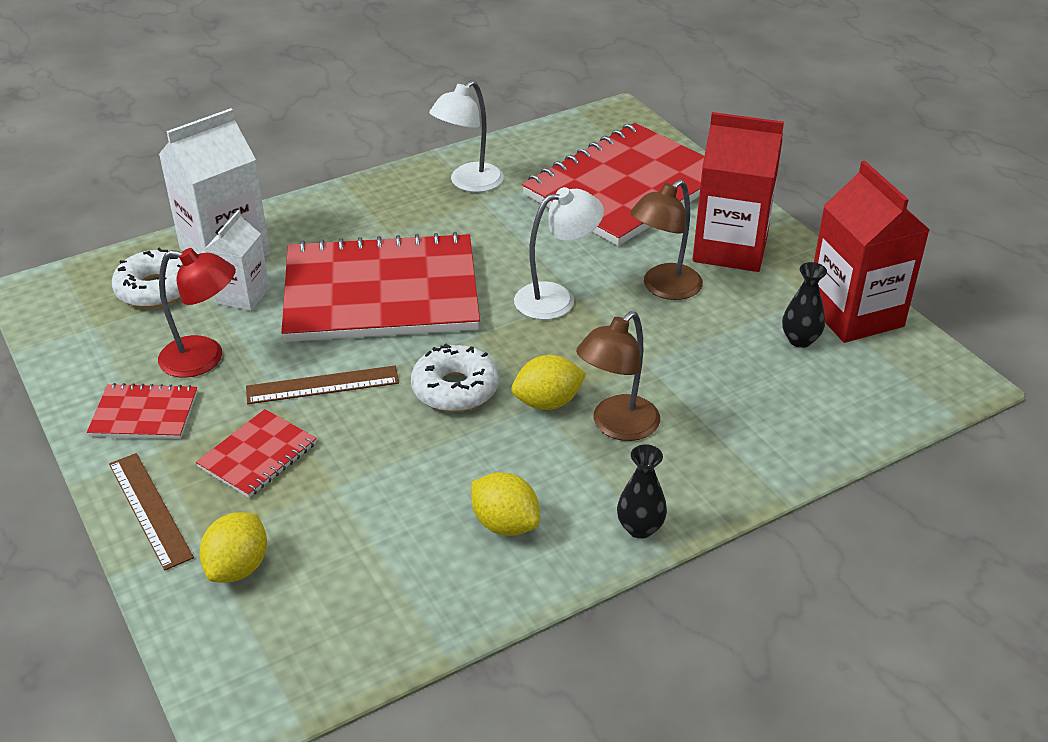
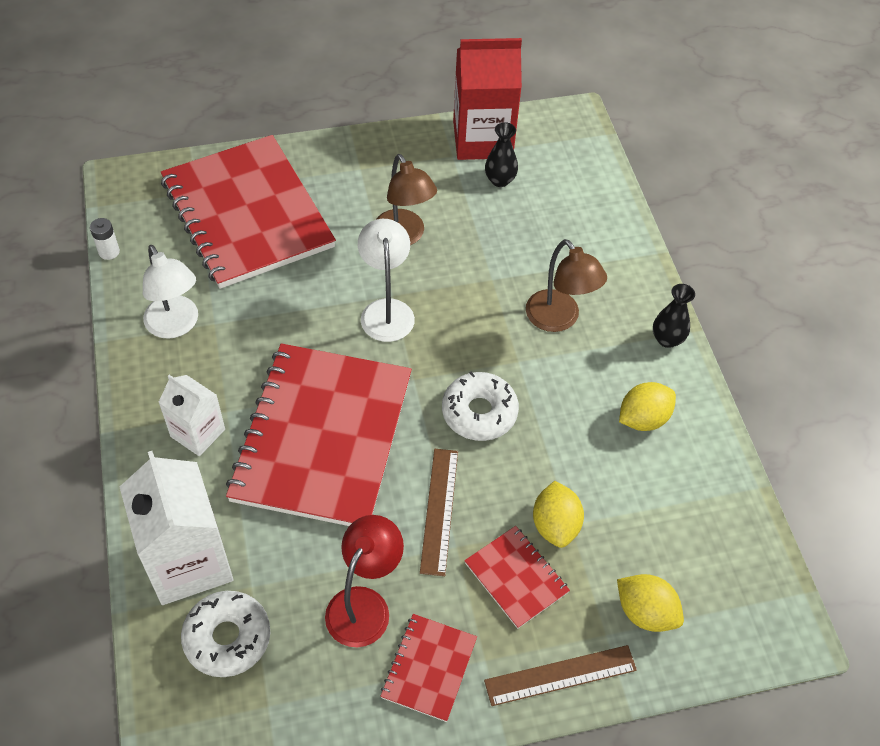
camera: 75 degrees left, 15 degrees up
white carton [204,210,269,311] -> white carton moved to [158,375,225,456]
yellow lemon [511,355,586,410] -> yellow lemon moved to [533,481,584,548]
red carton [693,112,784,272] -> none
none -> white battery [90,218,120,260]

